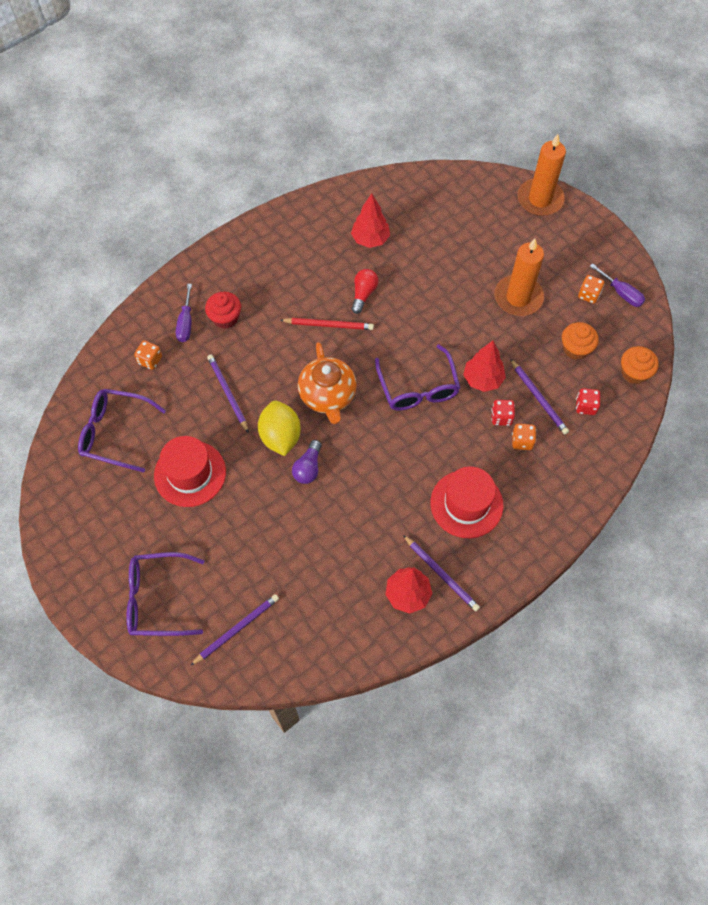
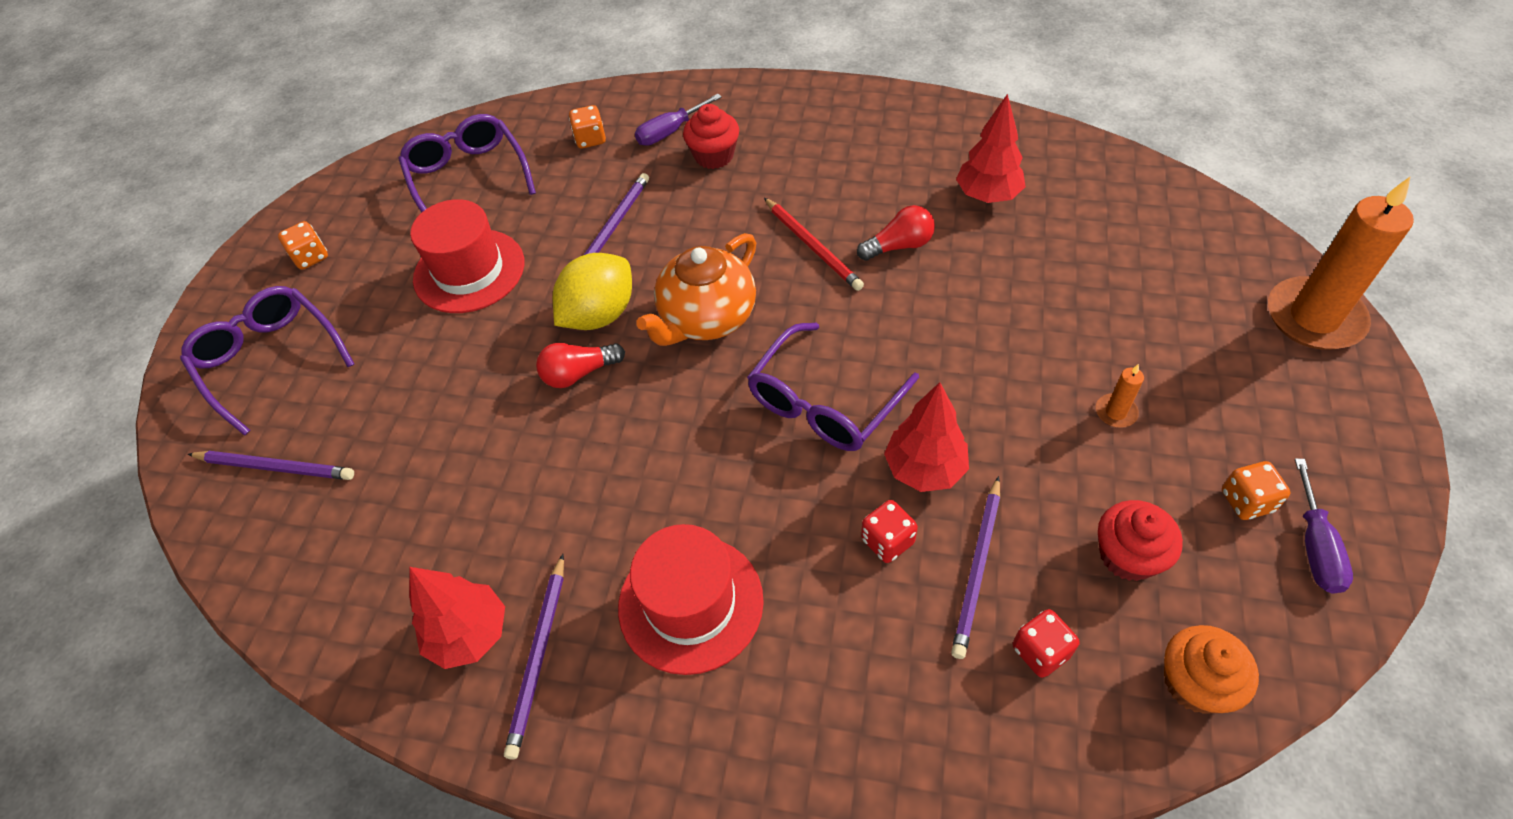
camera: 55 degrees right, 10 degrees down
purple light bulb [292,440,322,484] -> red light bulb [536,343,625,388]
orange candle [494,239,544,316] -> orange candle [1096,364,1144,428], size x0.42
orange dice [512,424,536,450] -> orange dice moved to [278,221,328,270]
orange cupcake [562,322,599,360] -> red cupcake [1098,500,1183,581]

